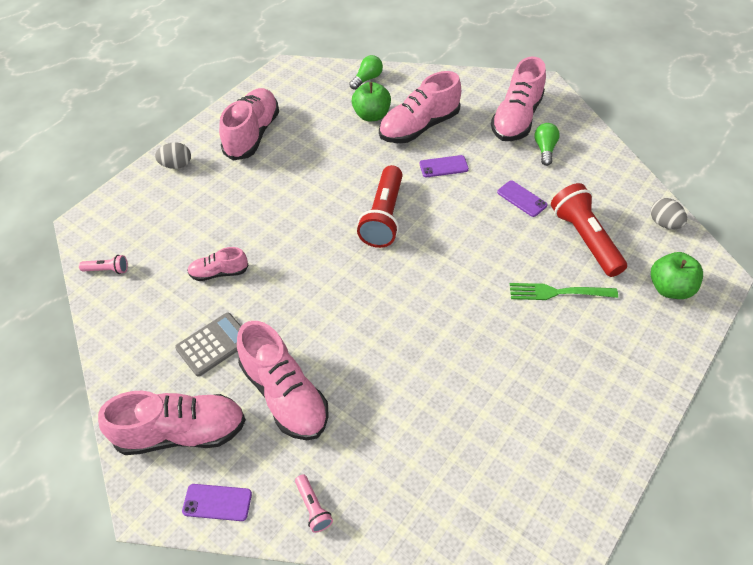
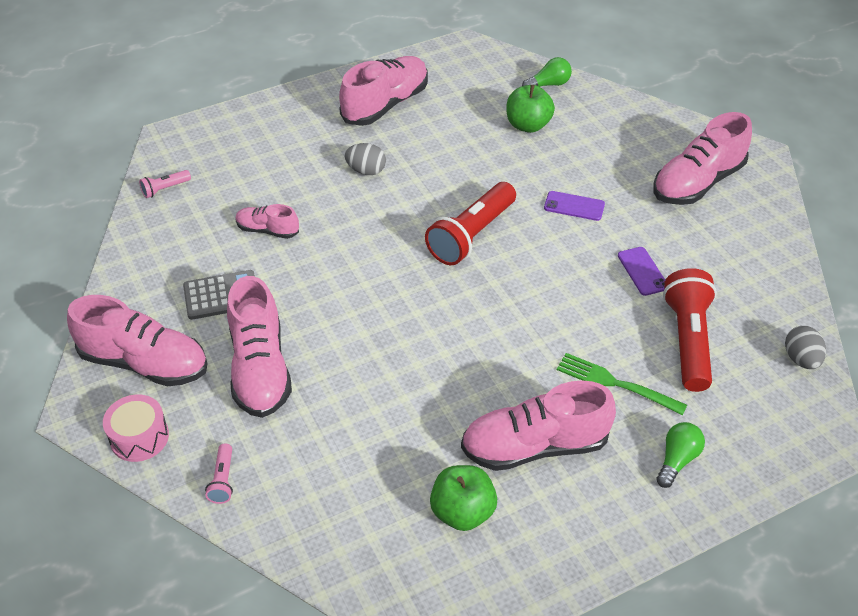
camera: 25 degrees right, 5 degrees down
pink flashlight [79,255,128,274] -> pink flashlight turned 120 degrees clockwise [139,170,191,198]
grey egg [155,142,191,169] -> grey egg moved to [345,143,386,175]
purple phone [182,484,252,521] -> pink drum [103,394,169,462]
pink shoe [379,71,461,143] -> pink shoe moved to [461,380,616,471]
green light bulb [534,123,560,166] -> green light bulb moved to [656,422,705,488]
green apple [651,252,703,299] -> green apple moved to [430,465,497,531]

